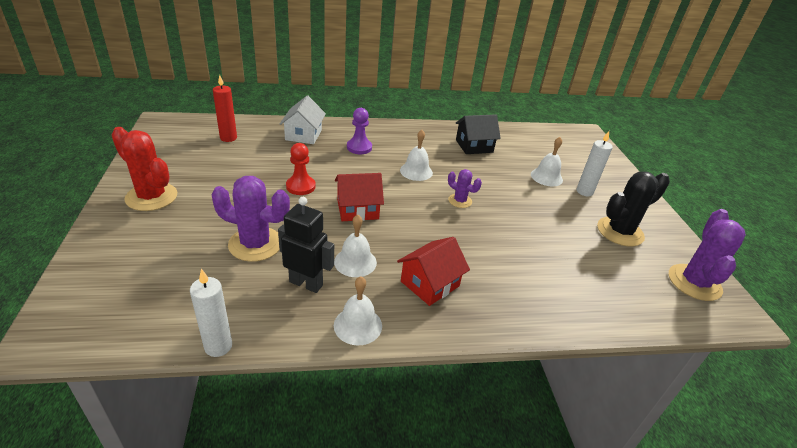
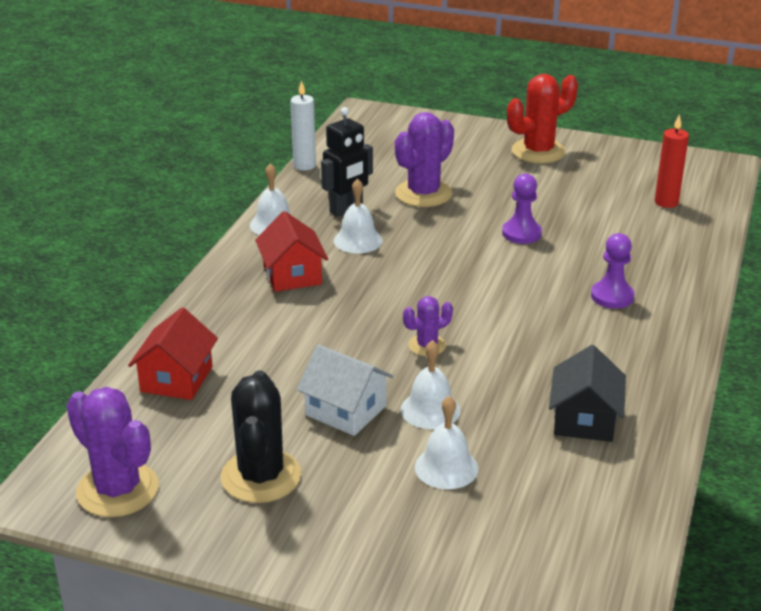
camera: 120 degrees right, 5 degrees down
white house [280,96,326,144] -> white house moved to [297,344,394,436]
red pawn [286,143,316,195] -> purple pawn [502,174,542,244]
red house [335,173,384,221] -> red house moved to [128,307,218,400]
white bell [400,130,433,181] -> white bell moved to [401,340,460,429]
white candle [576,131,613,196] -> none

